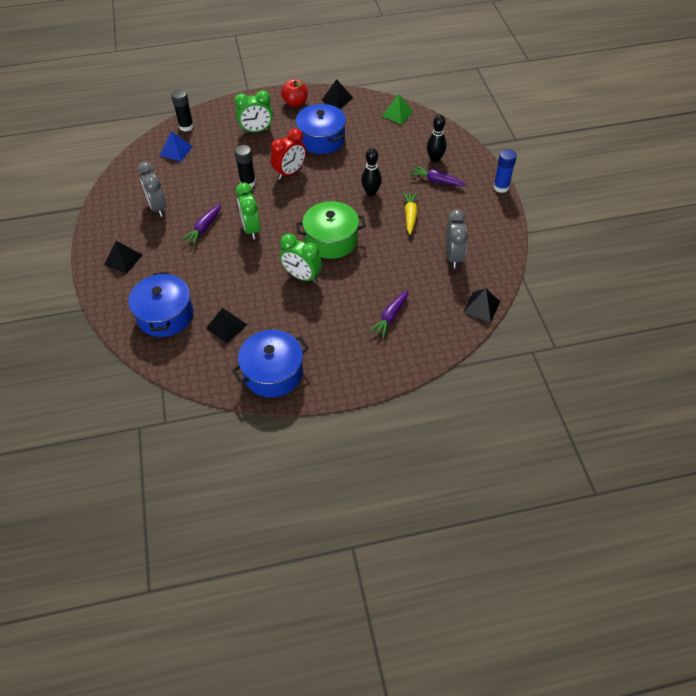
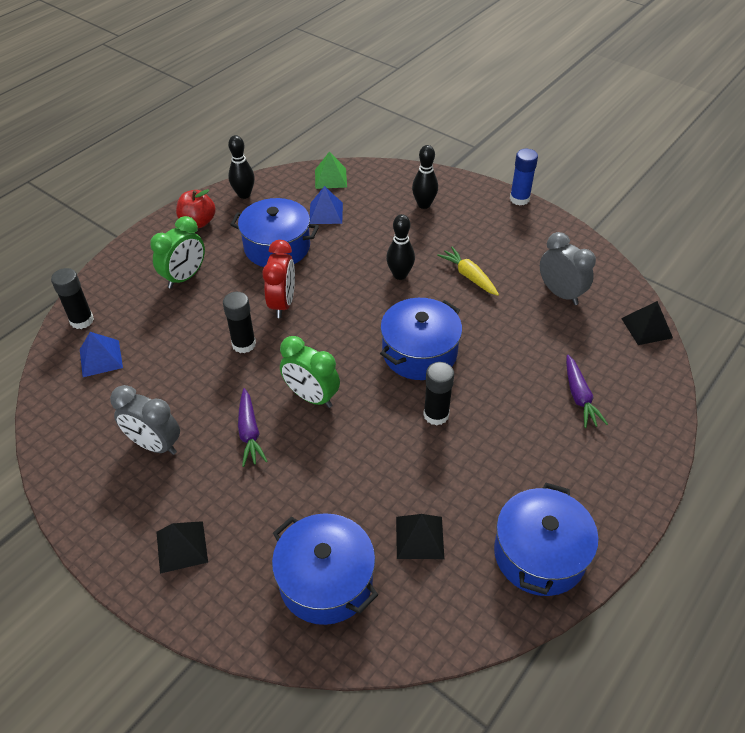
camera: 40 degrees left, 5 degrees down
green clock [280,234,322,283] -> black glue stick [423,362,454,425]
green pot [296,201,366,259] -> blue pot [380,298,462,380]
black pyramid [321,79,353,109] -> black bowling pin [228,135,255,199]
purple carrot [409,165,466,186] -> none
none -> blue pyramid [309,186,343,224]

